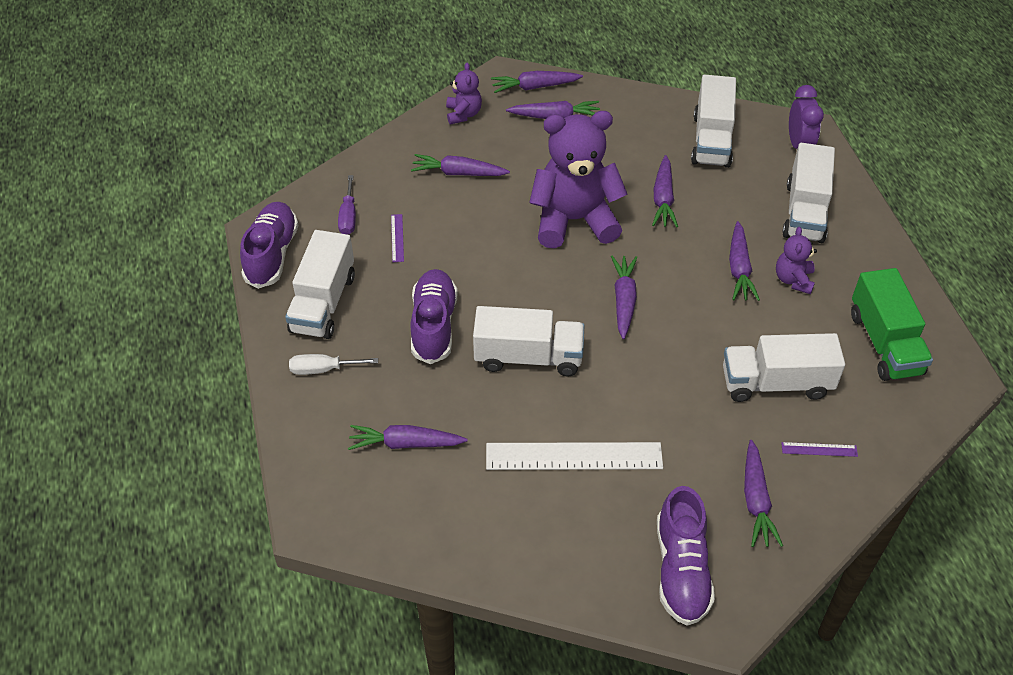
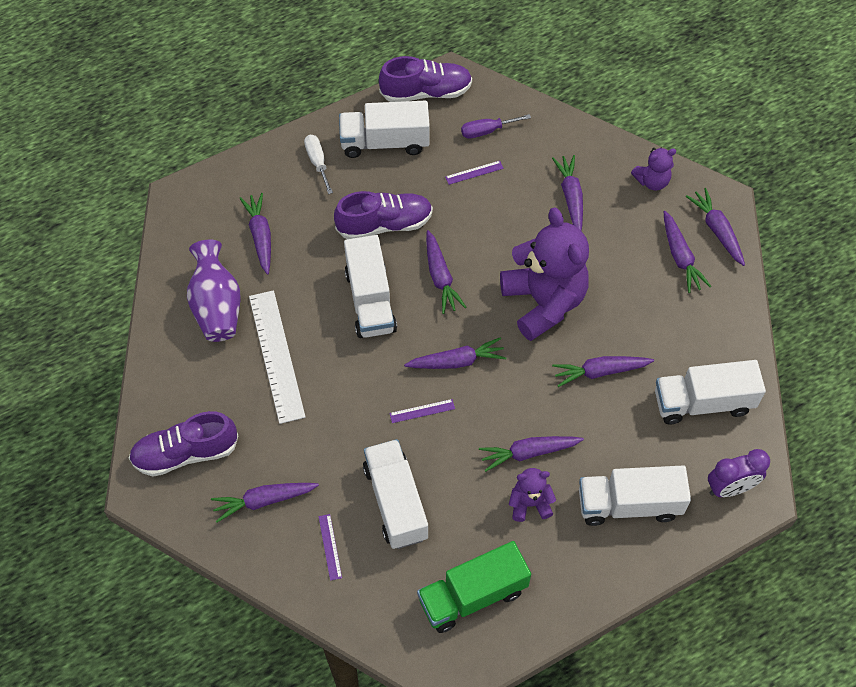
camera: 75 degrees right, 10 degrees up
none -> purple vase [187,240,241,342]
none -> purple ruler [389,399,455,423]
none -> purple carrot [426,230,466,314]

